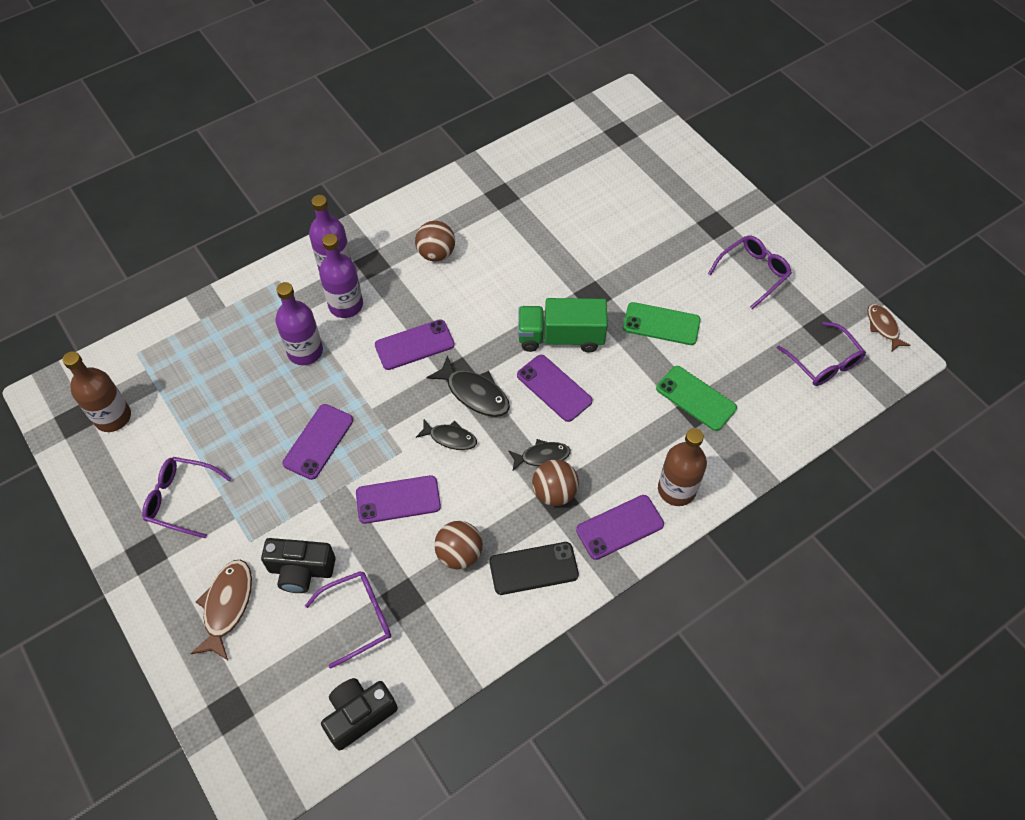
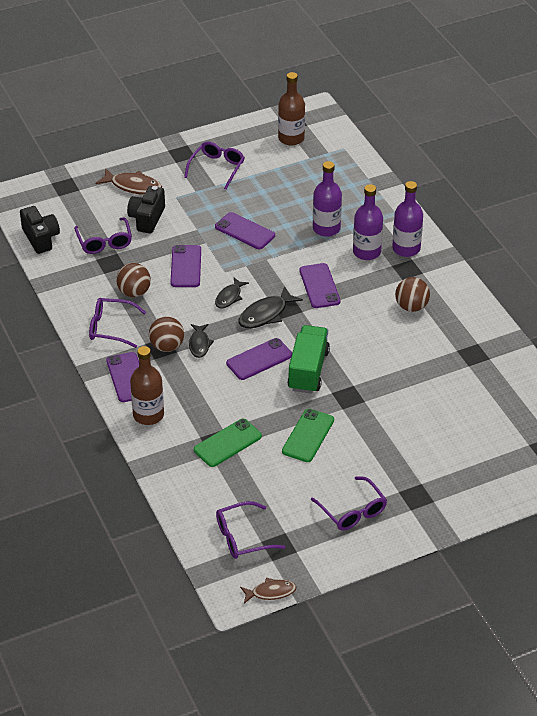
camera: 100 degrees right, 15 degrees down
black phone [489,542,579,595] -> purple glasses [89,298,146,348]

